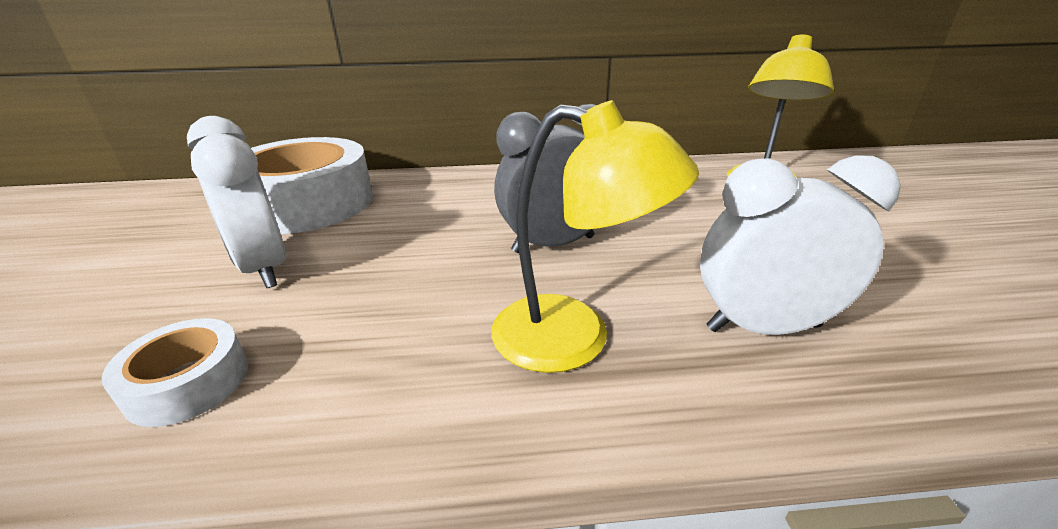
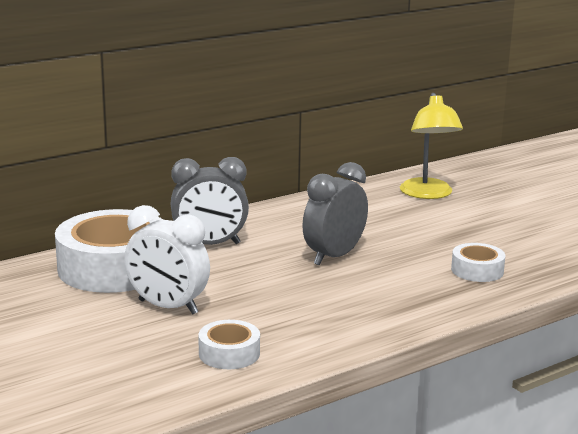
camera: 30 degrees left, 10 degrees down
yellow lamp [491,100,699,373] -> none
white clock [700,155,901,335] -> white tape [451,243,505,282]
none -> grey clock [171,157,249,245]

